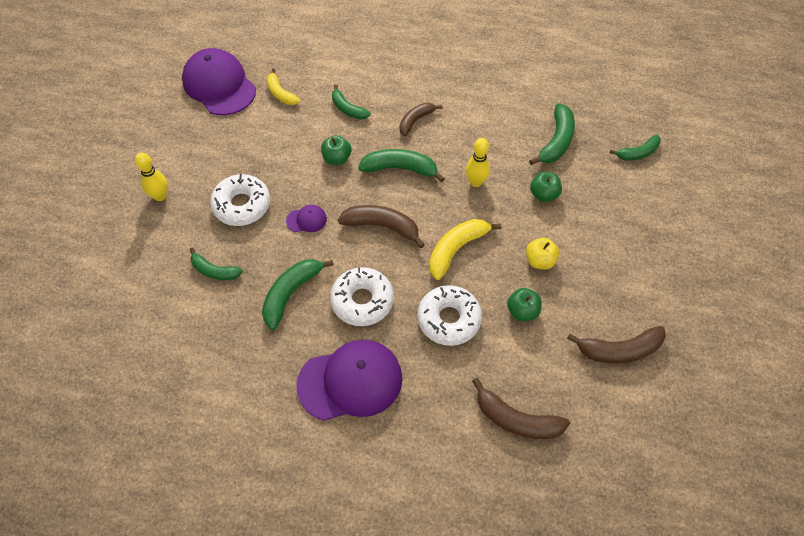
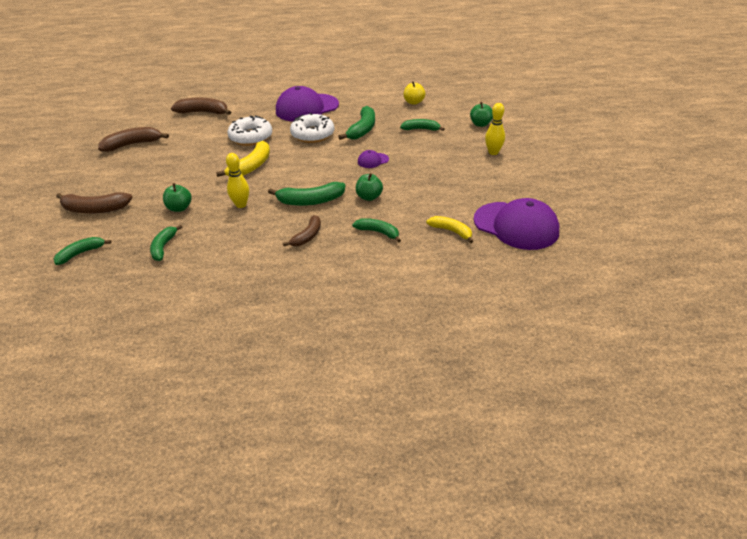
camera: 165 degrees right, 20 degrees down
white donut [210,174,270,226] -> none
brown banana [338,205,425,248] -> brown banana moved to [56,192,133,214]
green apple [507,288,542,321] -> green apple moved to [470,102,493,127]
yellow apple [526,238,559,270] -> yellow apple moved to [404,81,425,105]
green banana [529,103,575,165] -> green banana [150,225,183,261], size x0.66

